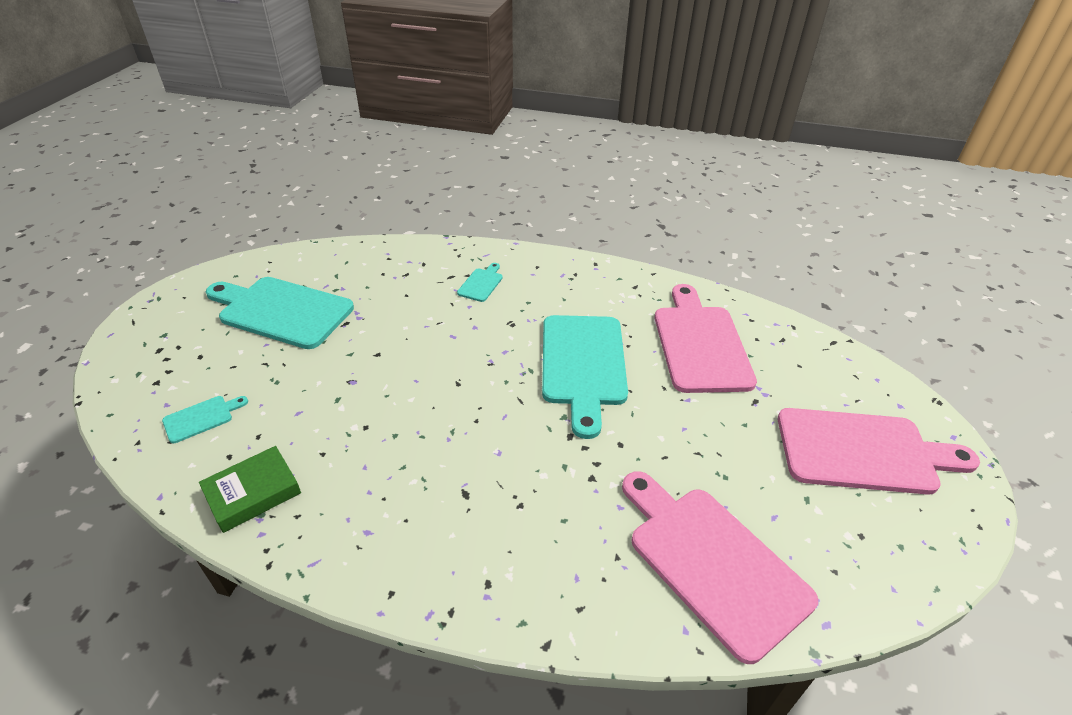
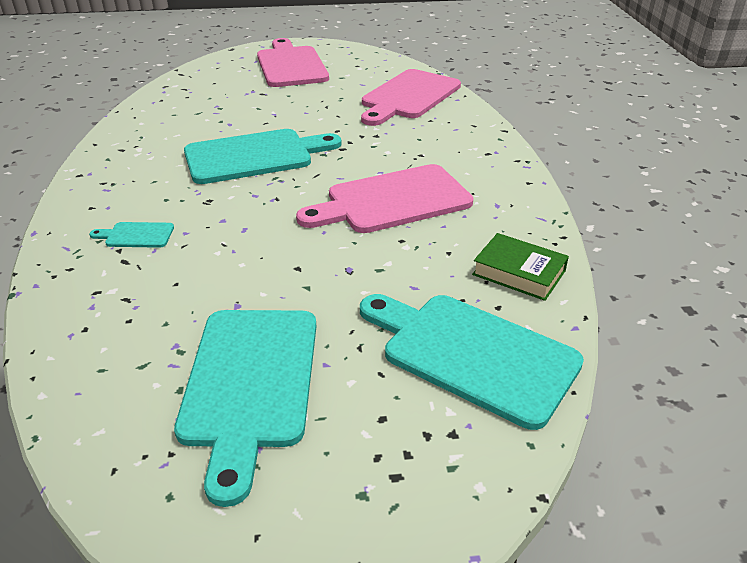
camera: 110 degrees left, 5 degrees down
turquoise cutting board [162,396,248,443] -> turquoise cutting board [360,294,584,430], size x2.31
pink cutting board [655,284,757,393] -> pink cutting board moved to [296,164,474,233]

